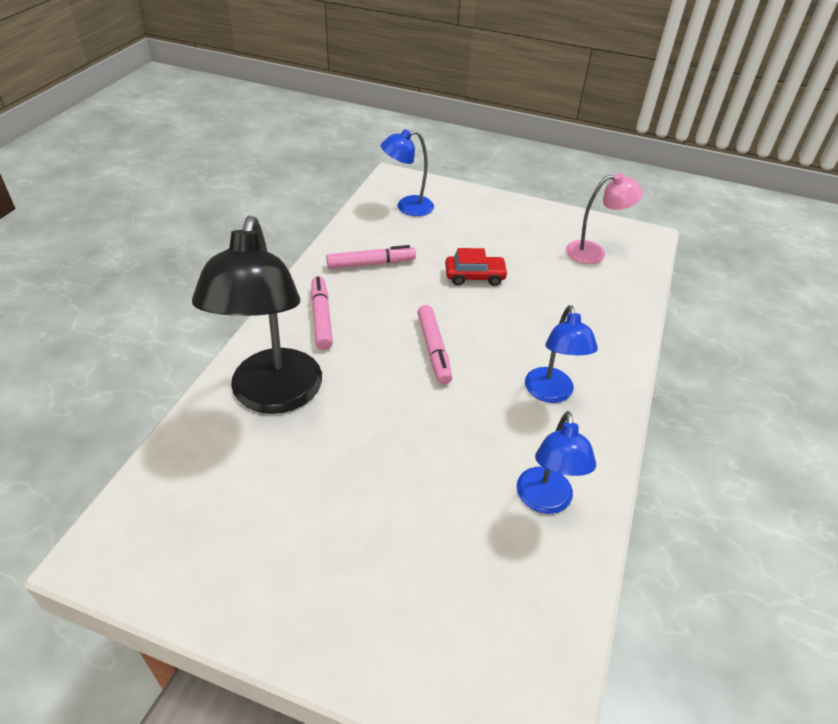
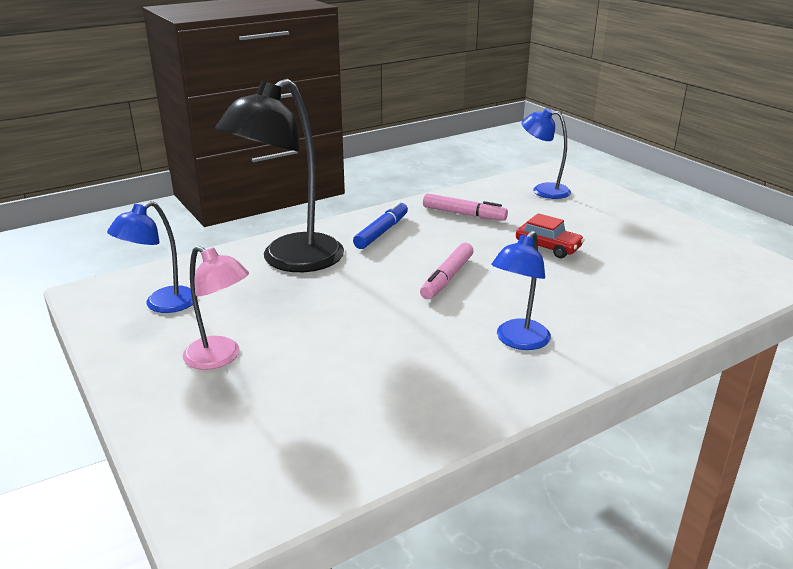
camera: 40 degrees right, 15 degrees down
pink marker [311,276,333,350] -> blue marker [353,201,408,249]
blue lamp [517,411,596,514] -> blue lamp moved to [107,201,198,313]
pink lamp [566,173,643,264] -> pink lamp moved to [183,246,249,370]

